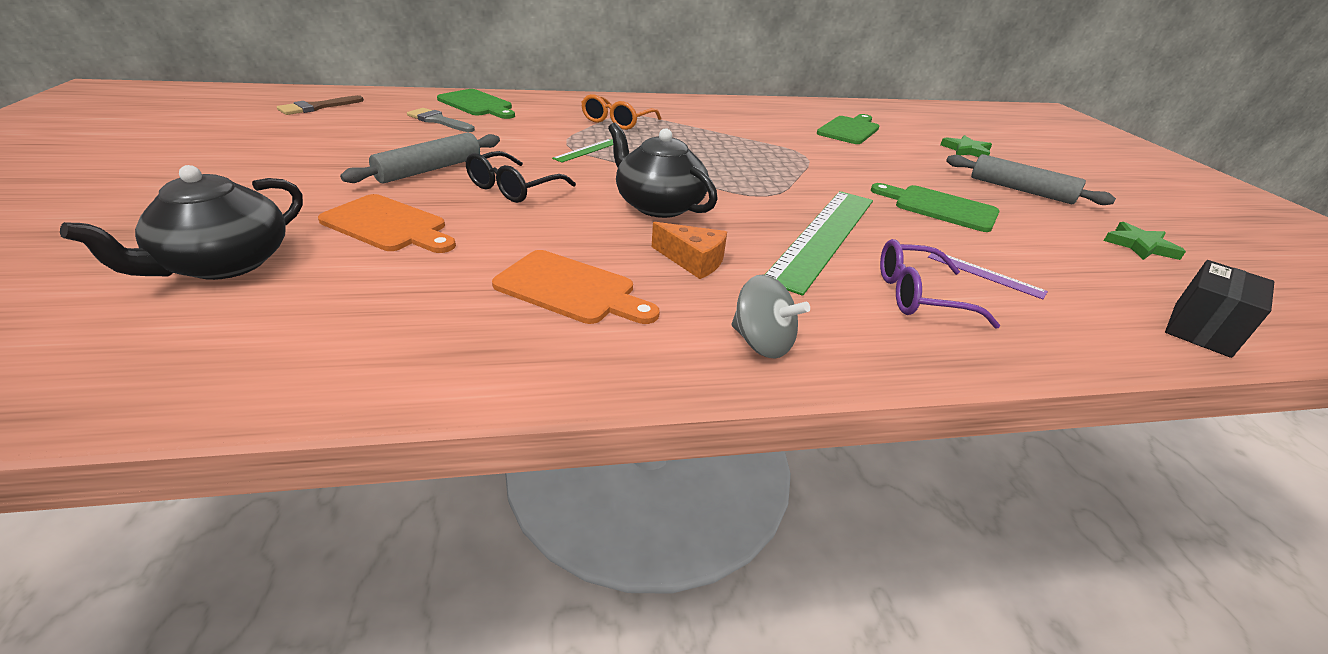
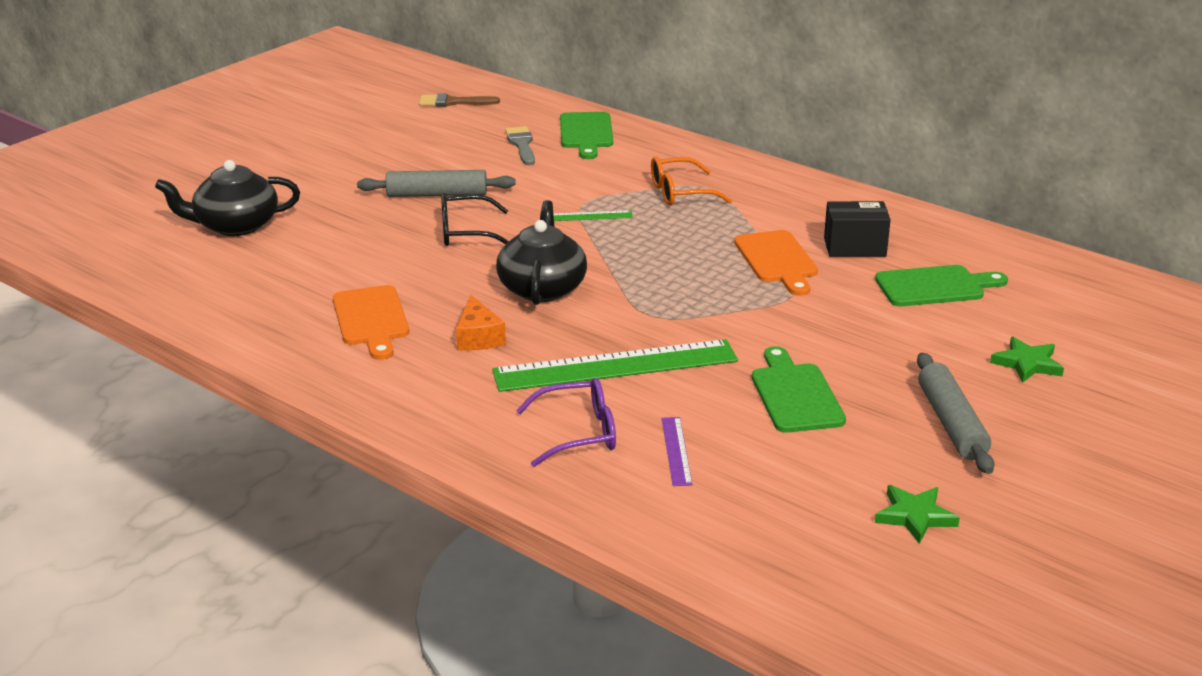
camera: 50 degrees right, 5 degrees down
orange cutting board [318,194,456,253] -> orange cutting board moved to [734,230,818,296]
grey spinning top [732,275,810,359] -> none
purple glasses [880,239,1000,329] -> purple glasses turned 120 degrees clockwise [516,378,616,467]
black box [1165,260,1275,358] -> black box moved to [824,201,891,257]

